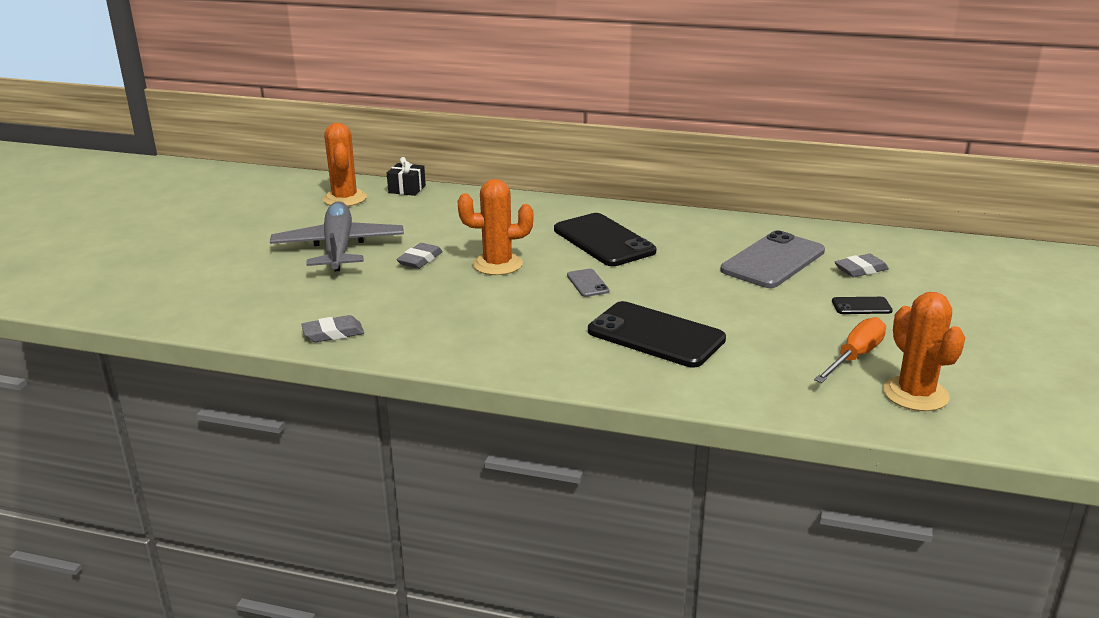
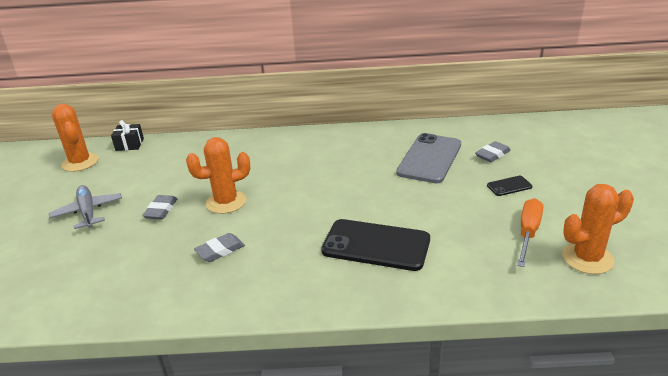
camera: 15 degrees left, 5 degrees up
grey plane [270,201,404,271] -> grey plane [49,185,122,229], size x0.63
grey eraser [301,315,364,342] -> grey eraser moved to [194,233,245,262]
black phone [554,213,656,266] -> none
grey phone [567,269,609,297] -> none
orange cactus [883,292,965,411] -> orange cactus turned 75 degrees counterclockwise [562,184,634,274]

